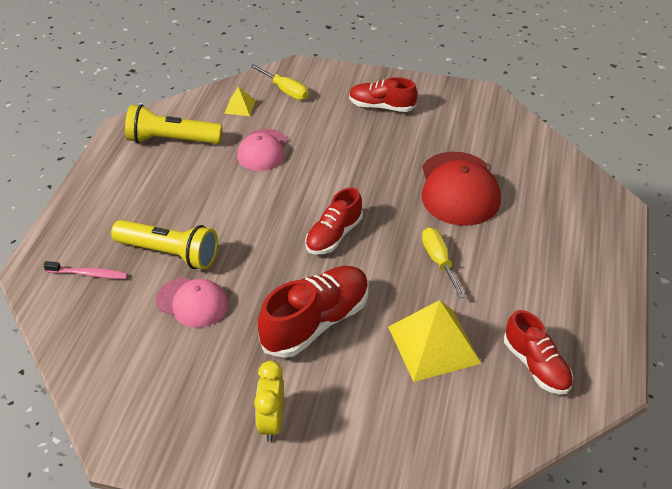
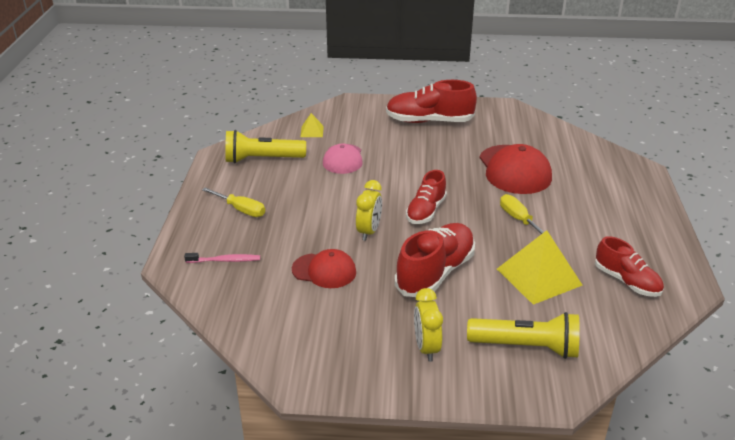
camera: 10 degrees left, 10 degrees down
yellow flashlight [111,220,218,269] -> yellow flashlight moved to [467,312,580,359]
pink cap [156,278,228,328] -> red cap [292,249,356,288]
yellow screwdriver [250,64,309,100] -> yellow screwdriver moved to [202,188,265,217]
red shoe [349,77,417,112] -> red shoe [386,80,477,123], size x1.55
none -> yellow clock [356,180,382,241]

